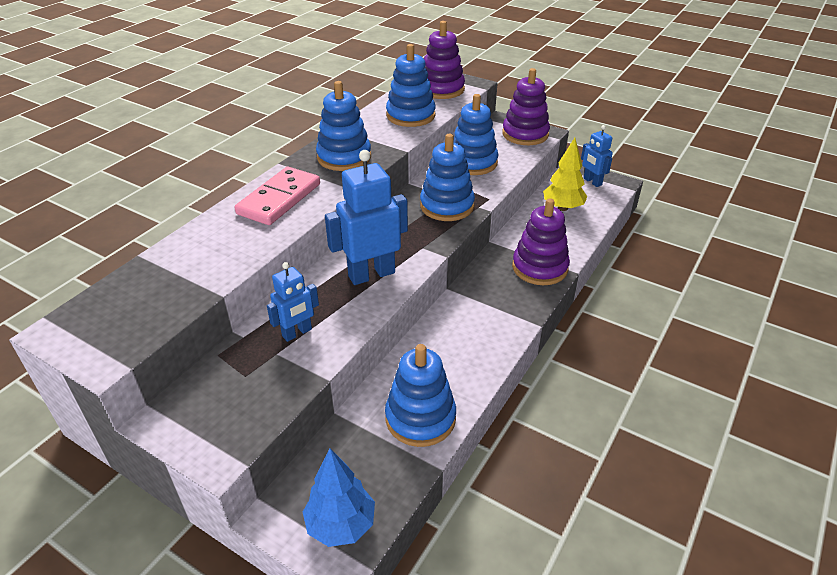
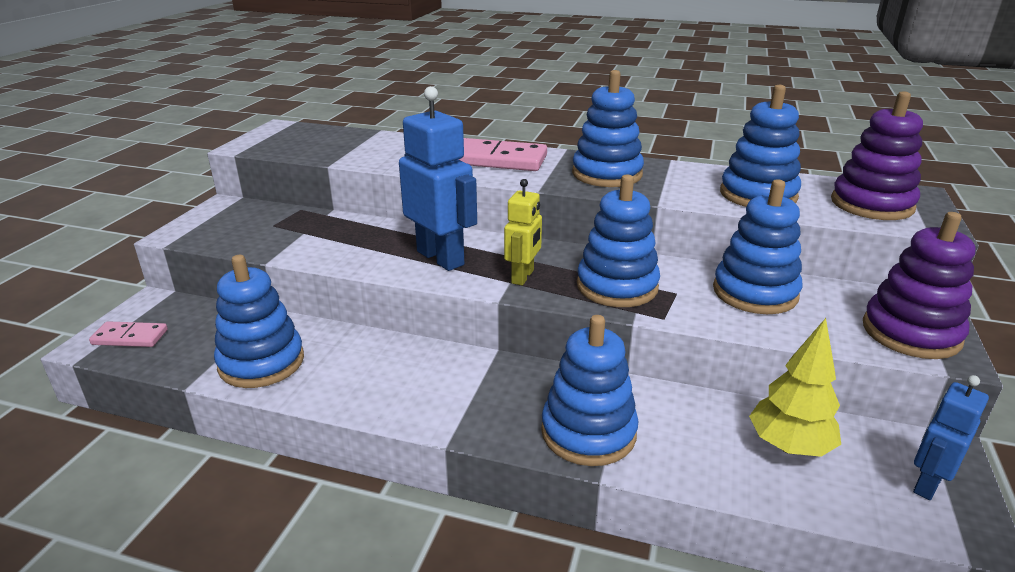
camera: 75 degrees right, 10 degrees down
blue robot [267,262,319,342] -> none
blue tree [303,448,375,547] -> pink domino [89,321,168,347]
purple stacking toy [512,198,570,285] -> blue stacking toy [541,315,639,466]
none -> yellow robot [504,179,542,286]

